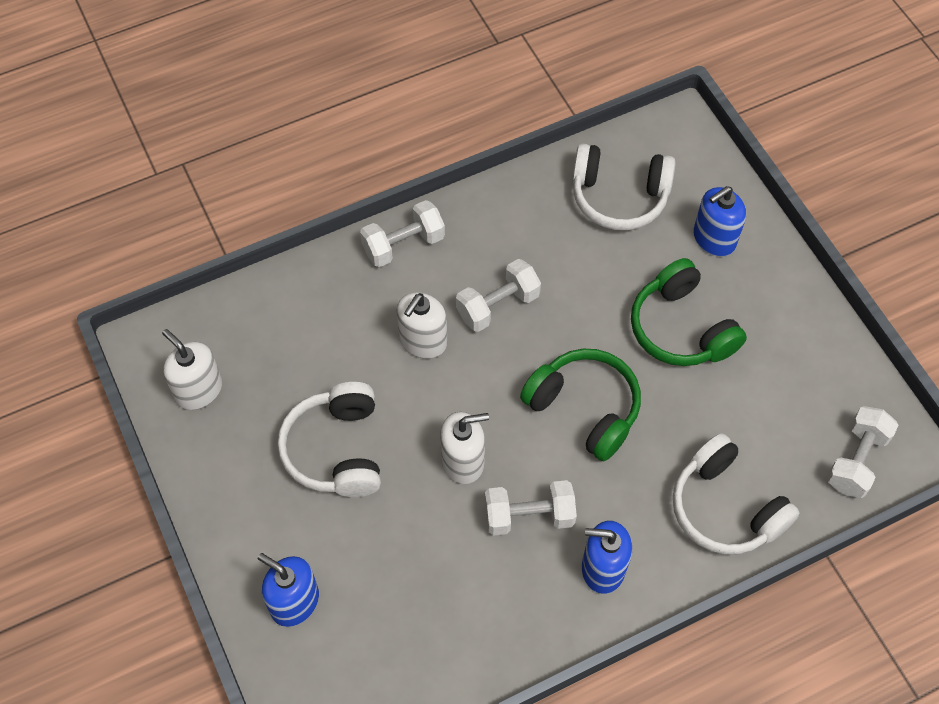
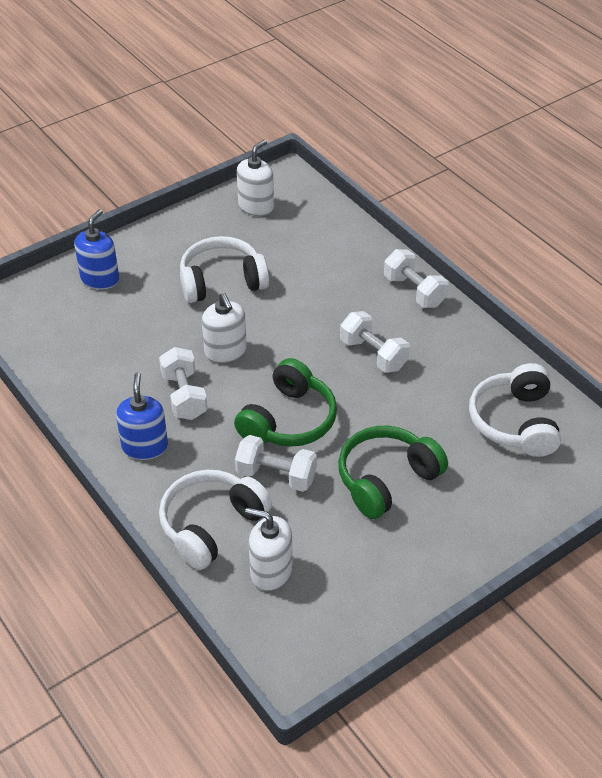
camera: 80 degrees right, 15 degrees down
white soap dispenser [396,292,447,359] -> white soap dispenser moved to [245,508,292,591]
blue soap dispenser [693,186,746,257] -> none
white dumbbell [826,406,898,498] -> white dumbbell moved to [235,435,317,492]

